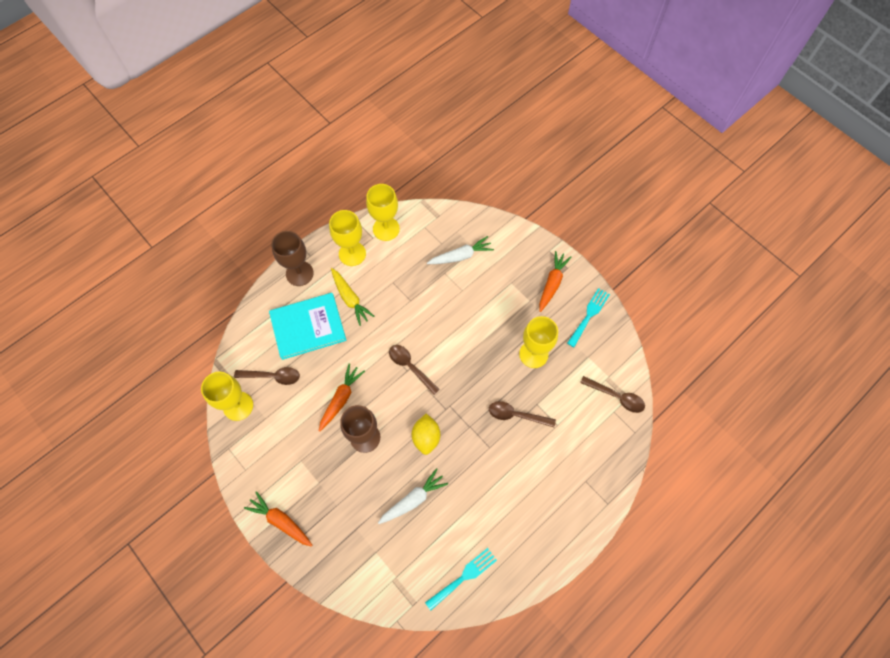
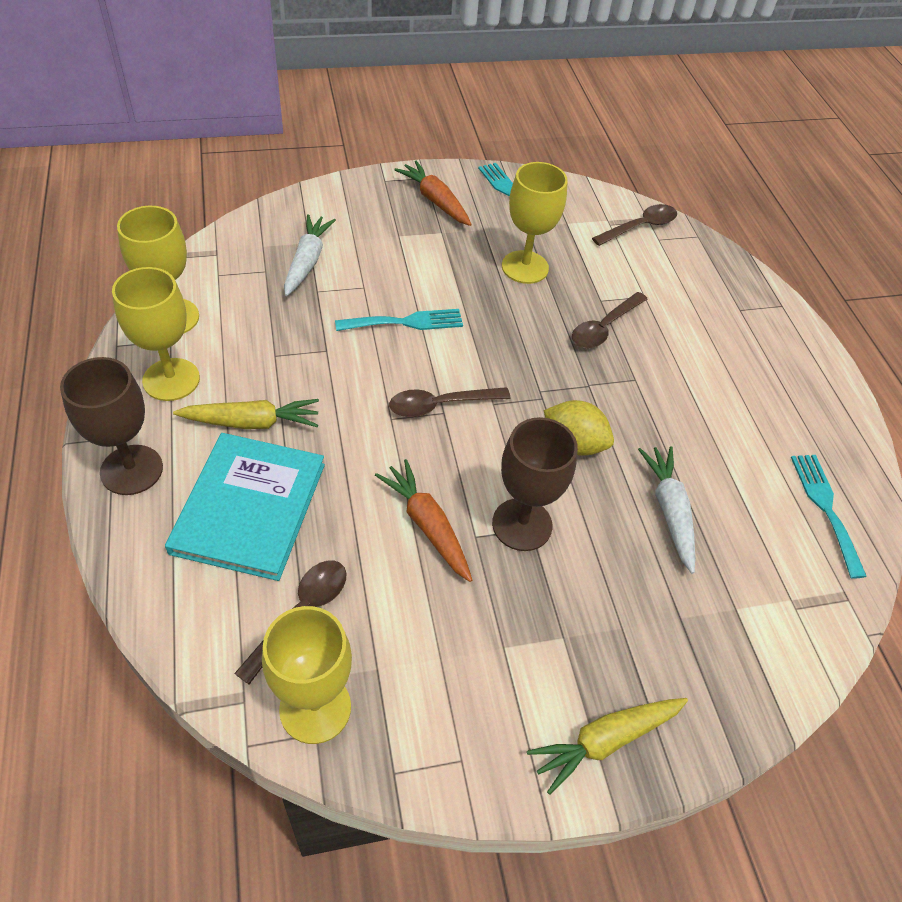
camera: 65 degrees left, 15 degrees down
orange carrot [244,491,312,547] -> yellow carrot [527,698,688,795]
none -> turquoise fork [335,309,463,331]

